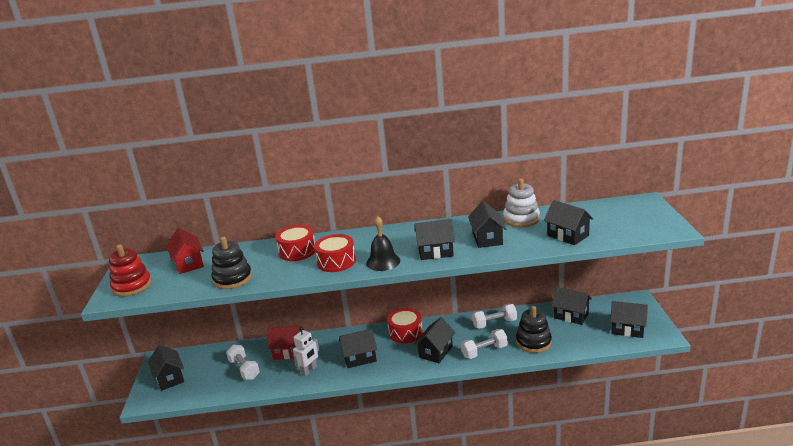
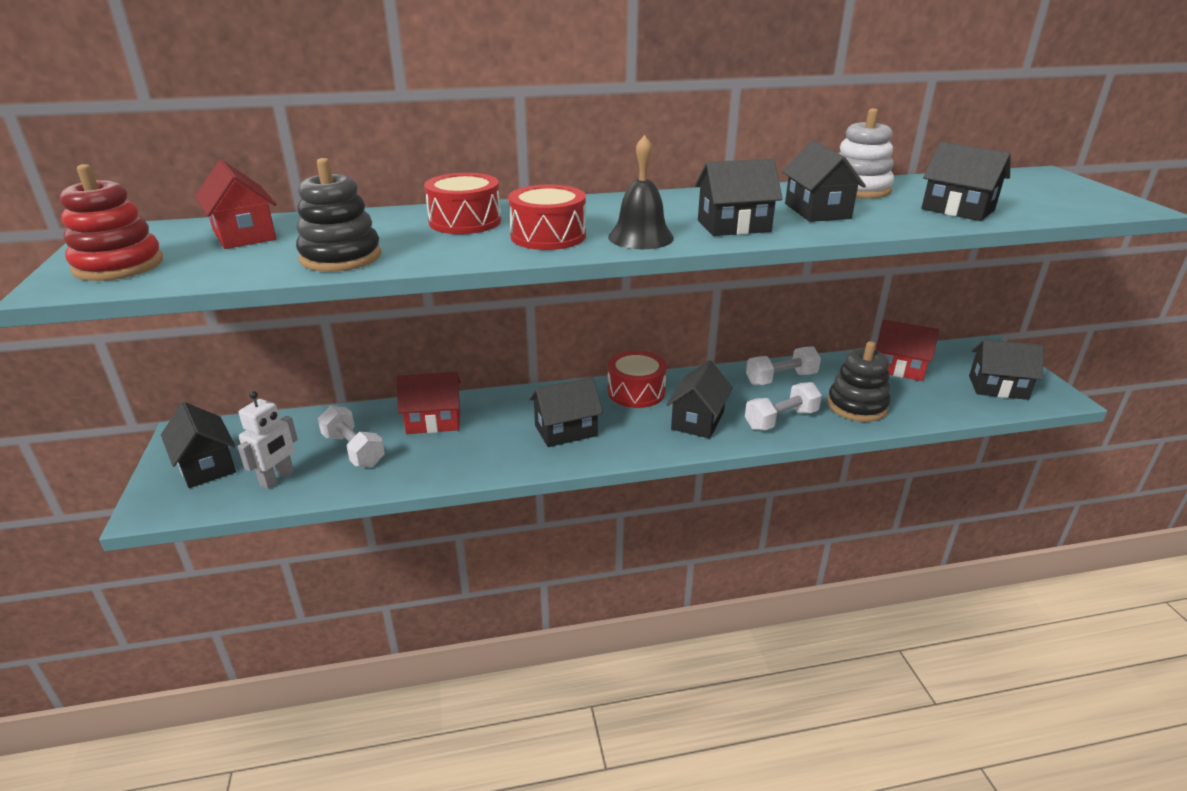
camera: 10 degrees left, 5 degrees up
white robot [293,327,319,377] -> white robot moved to [238,391,298,489]
black house [552,287,592,325] -> red house [876,320,939,381]

